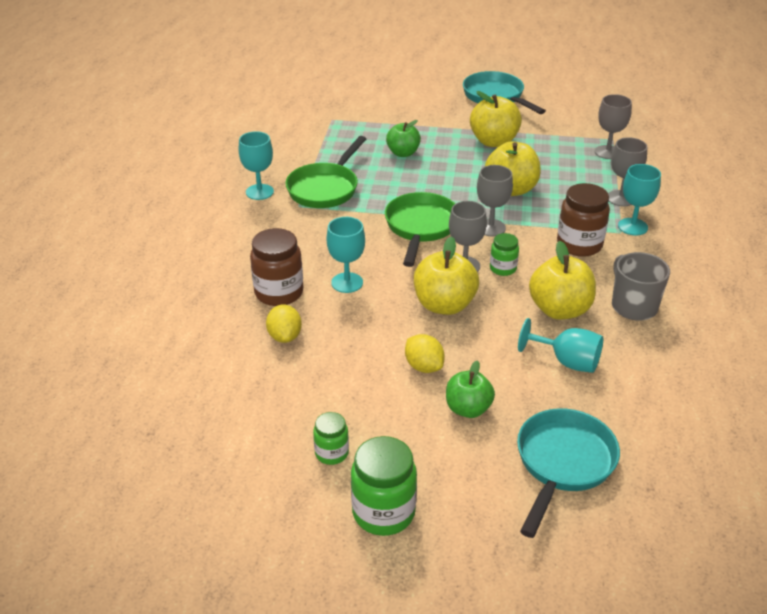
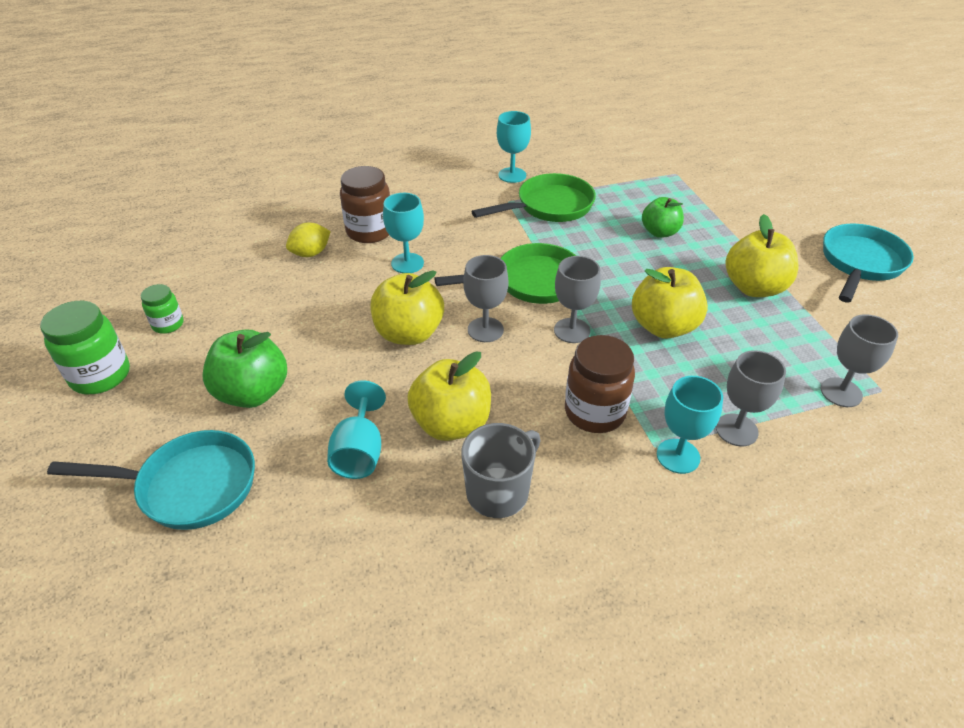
camera: 65 degrees right, 5 degrees up
green pan [285,136,366,208] -> green pan turned 150 degrees clockwise [471,173,596,222]
yellow lemon [405,334,445,373] -> none
green apple [446,360,495,418] -> green apple [202,330,287,408], size x1.52
green jar [490,233,519,276] -> none

